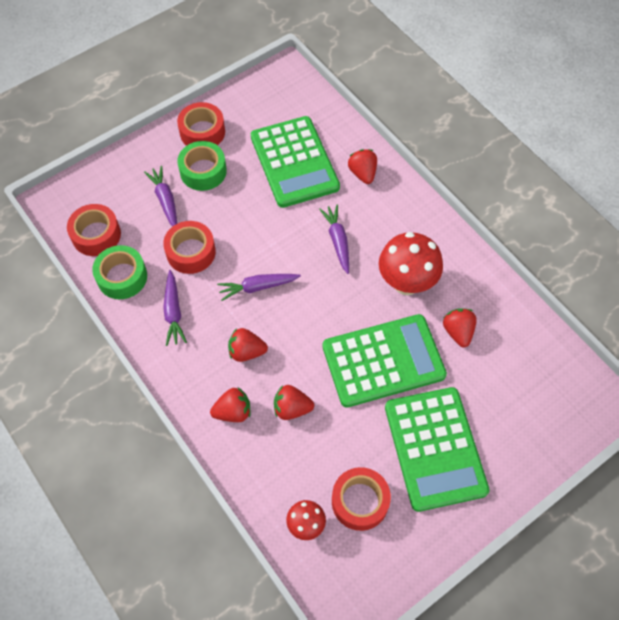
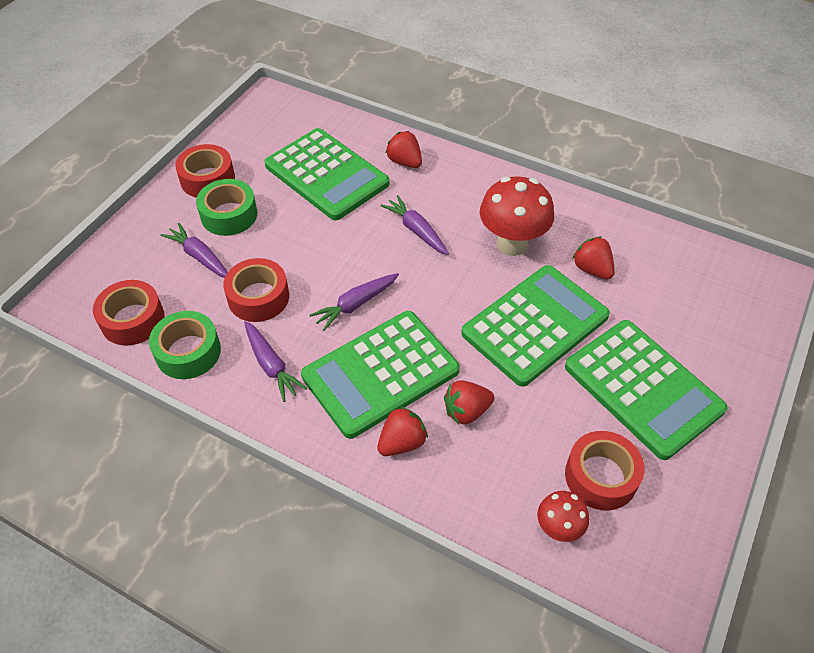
camera: 25 degrees left, 10 degrees down
red strawberry [228,328,268,362] -> green calculator [301,311,460,439]

